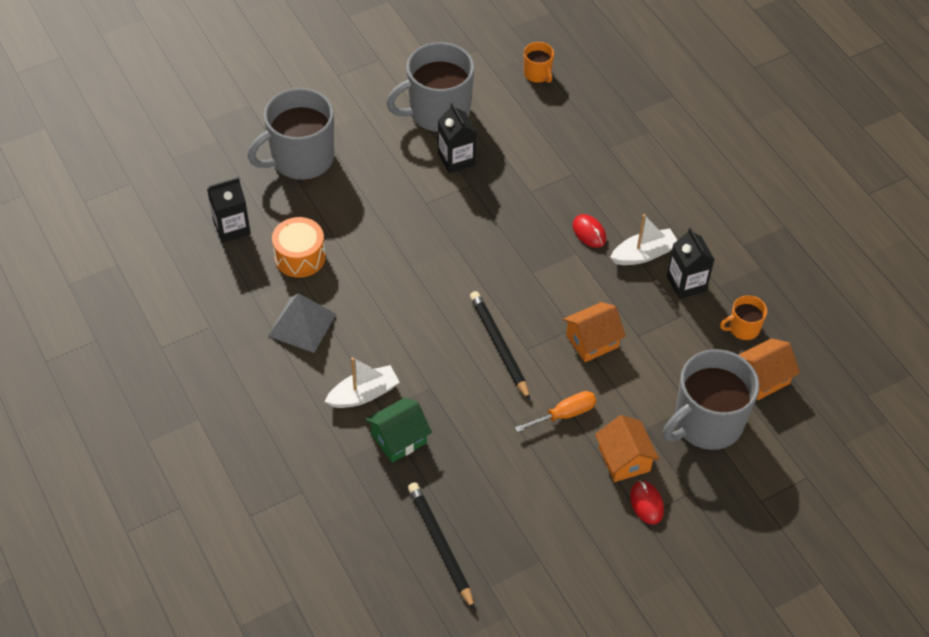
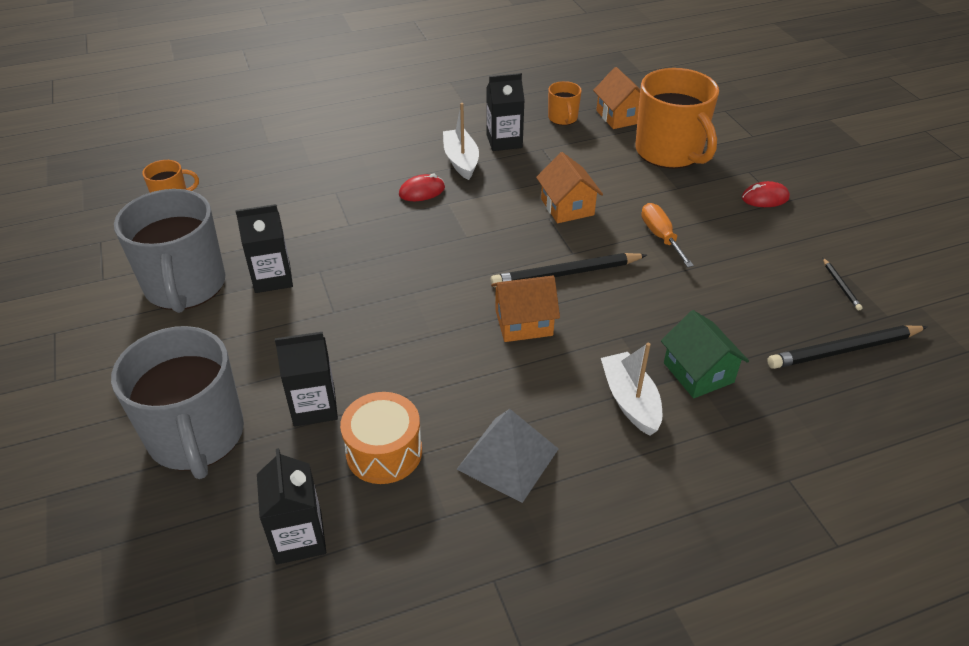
camera: 80 degrees left, 10 degrees down
orange house [595,415,659,482] -> orange house moved to [491,276,560,342]
grey mug [663,349,759,450] -> orange mug [635,68,719,169]
none -> black carton [275,332,338,427]
none -> black pencil [823,258,862,310]

